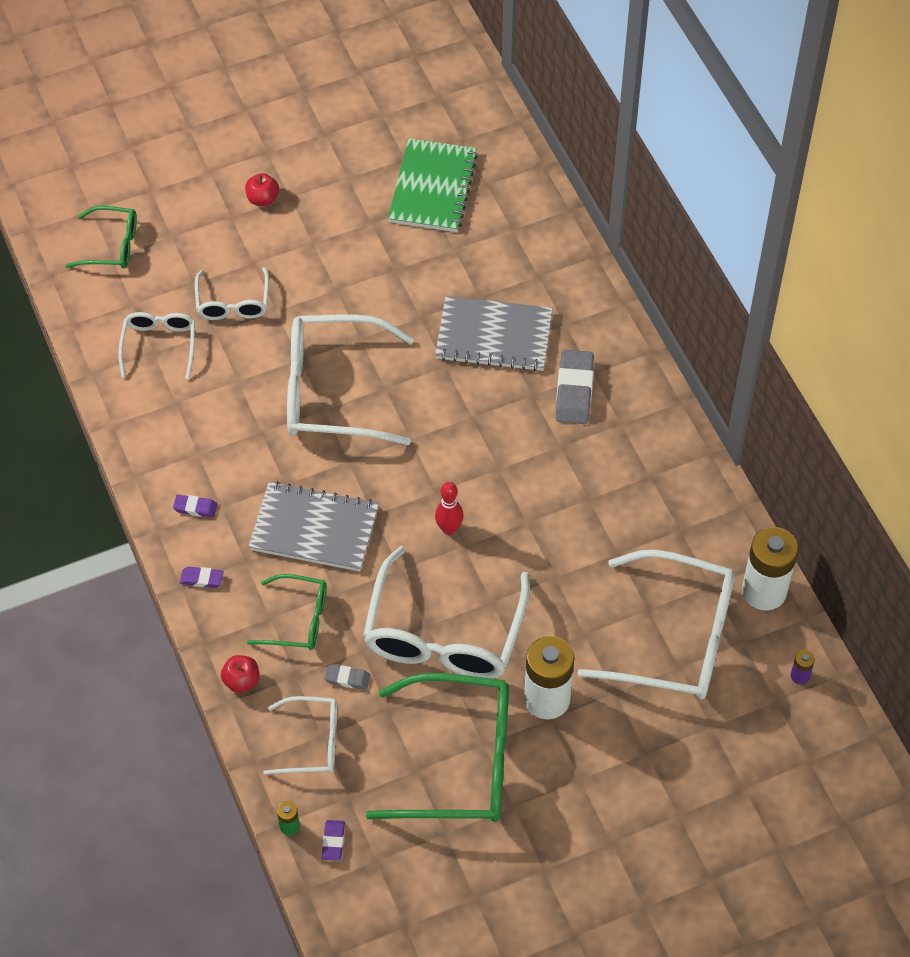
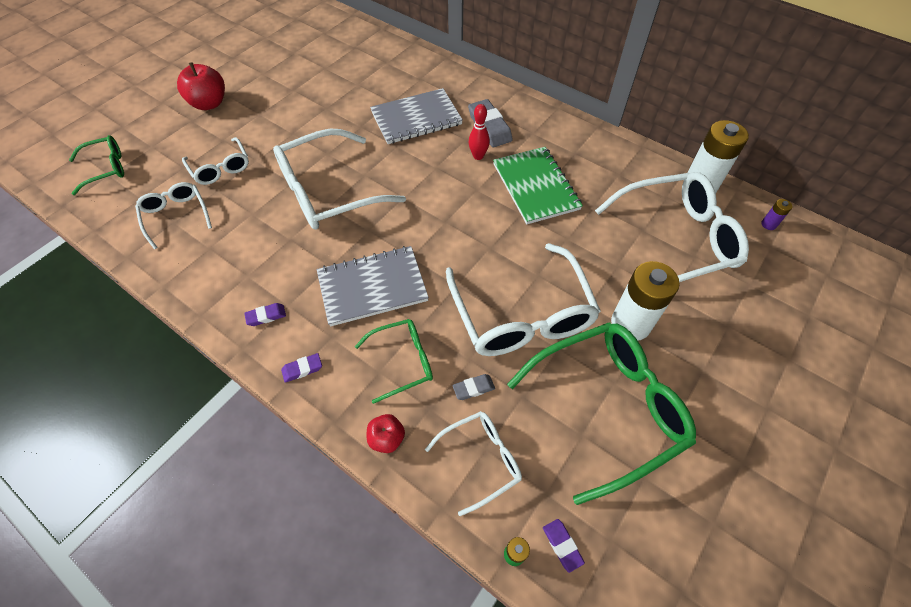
camera: 30 degrees left, 0 degrees up
red apple [245,173,279,206] -> red apple [177,62,225,110], size x1.73
green notebook [388,138,478,232] -> green notebook moved to [493,147,583,224]
red bowling pin [435,482,464,535] -> red bowling pin moved to [469,104,490,160]

